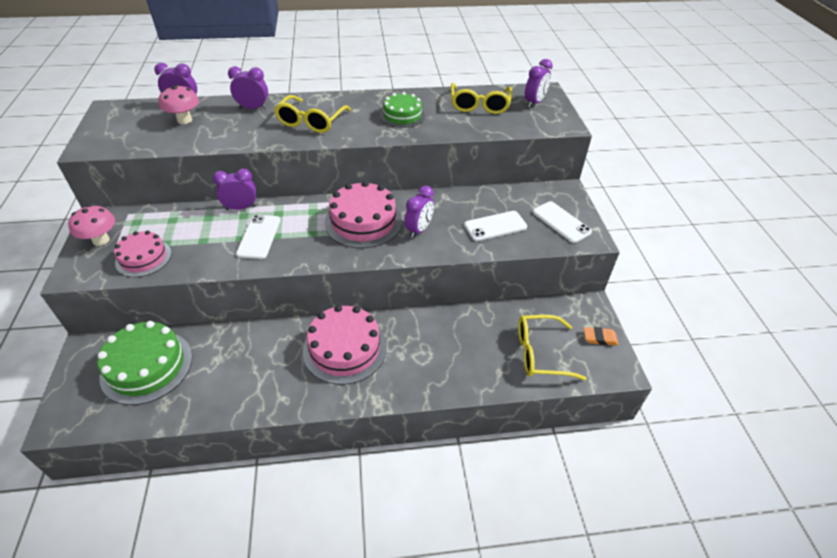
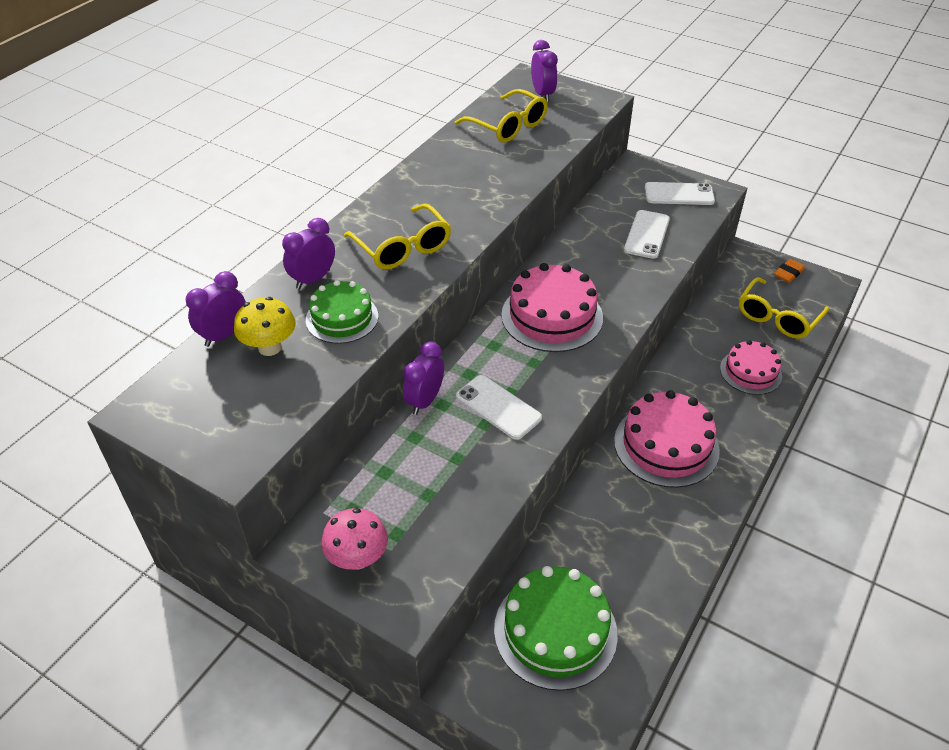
camera: 50 degrees left, 0 degrees up
pink cake [114,231,172,277] -> pink cake moved to [720,340,782,395]
pink mushroom [159,85,199,124] -> yellow mushroom [234,297,296,356]
green cake [380,92,425,128] -> green cake moved to [306,280,378,344]
purple clock [404,186,434,238] -> none

